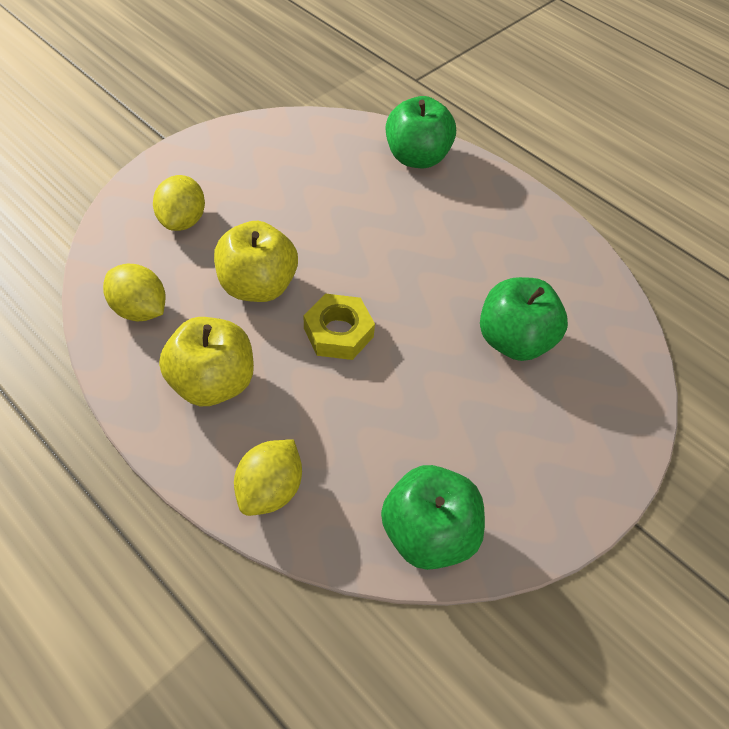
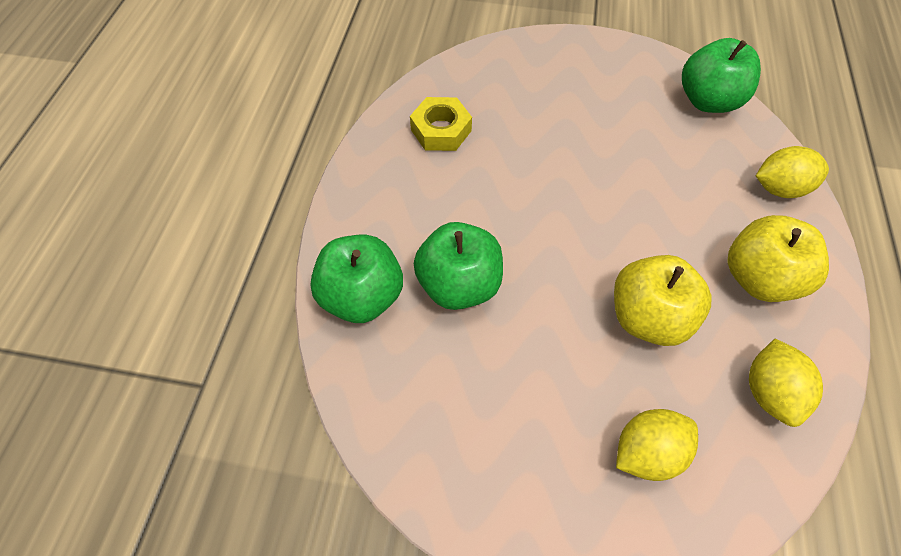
camera: 120 degrees left, 5 degrees up
yellow nut [304,294,375,360] -> yellow nut moved to [410,97,472,151]
green apple [480,277,568,361] -> green apple moved to [414,222,503,310]

